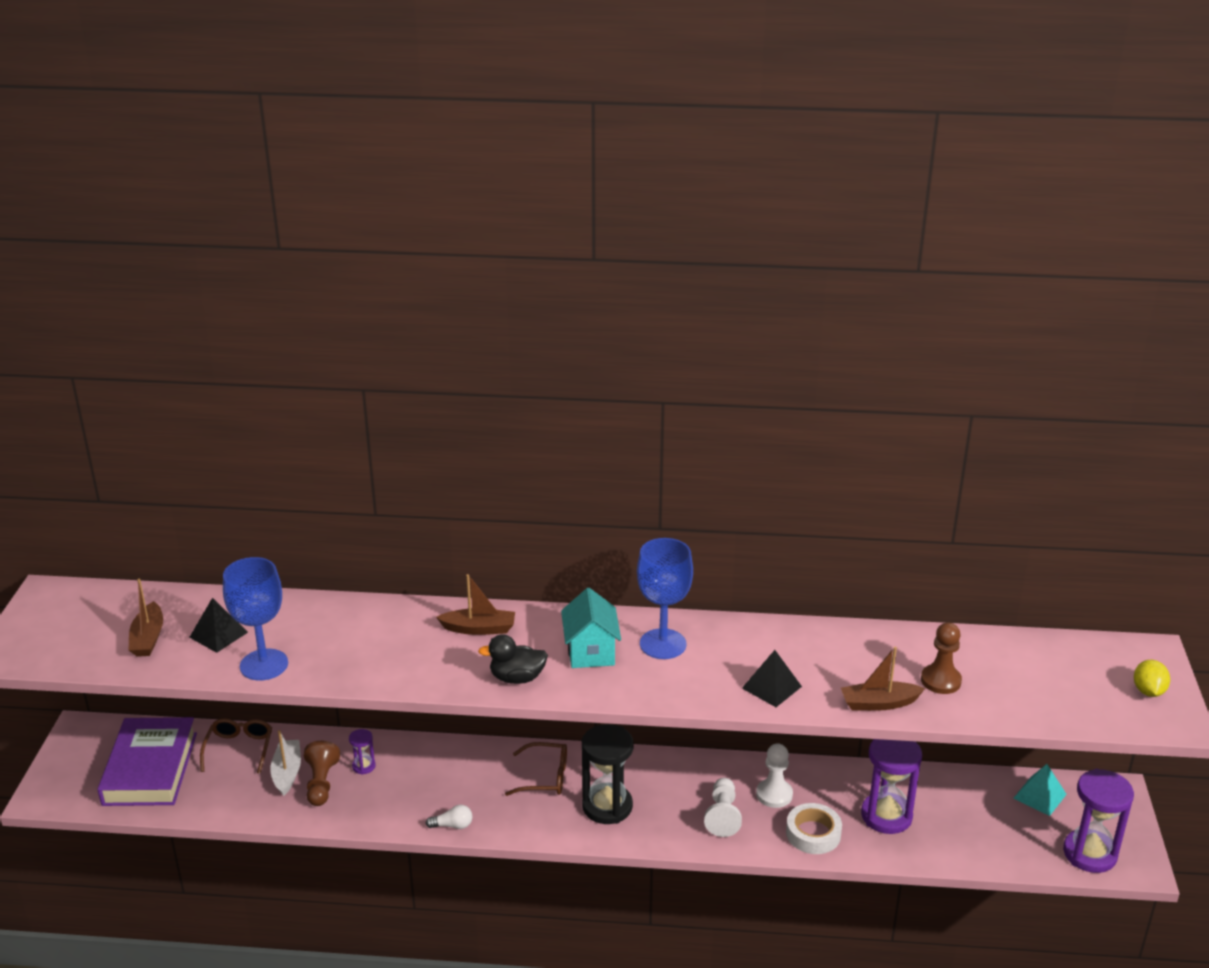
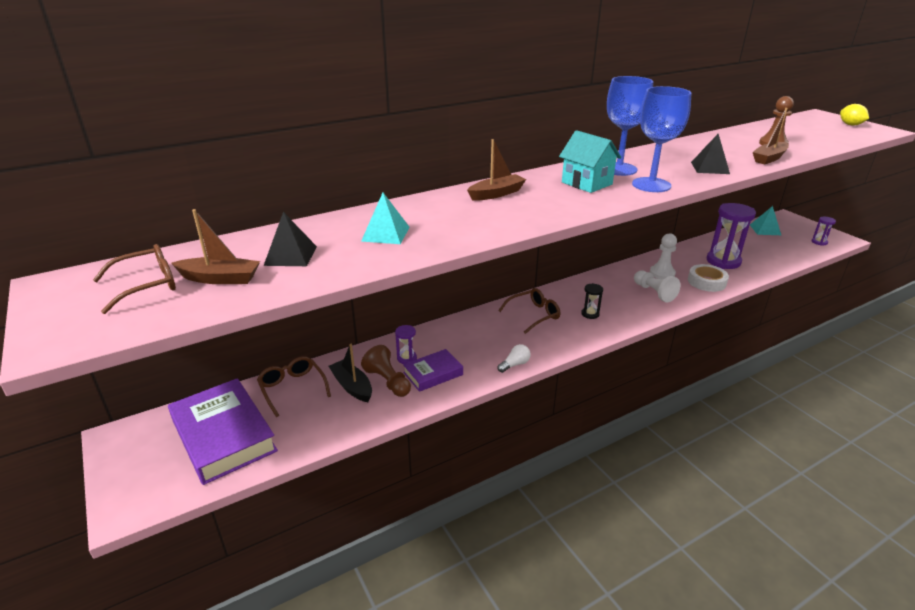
camera: 35 degrees left, 0 degrees up
brown boat [128,579,163,657] -> brown boat turned 45 degrees counterclockwise [171,209,260,284]
blue goblet [223,557,288,681] -> blue goblet moved to [632,86,692,192]
white boat [270,730,301,796] -> black boat [329,344,372,402]
black duck [478,634,548,684] -> none
black hourglass [582,724,634,824] -> black hourglass [581,283,603,319], size x0.47
purple hourglass [1063,769,1134,873] -> purple hourglass [812,217,836,246], size x0.47
none -> brown glasses [93,244,176,314]
none -> turquoise pyramid [361,193,409,244]
none -> purple book [403,349,463,392]

